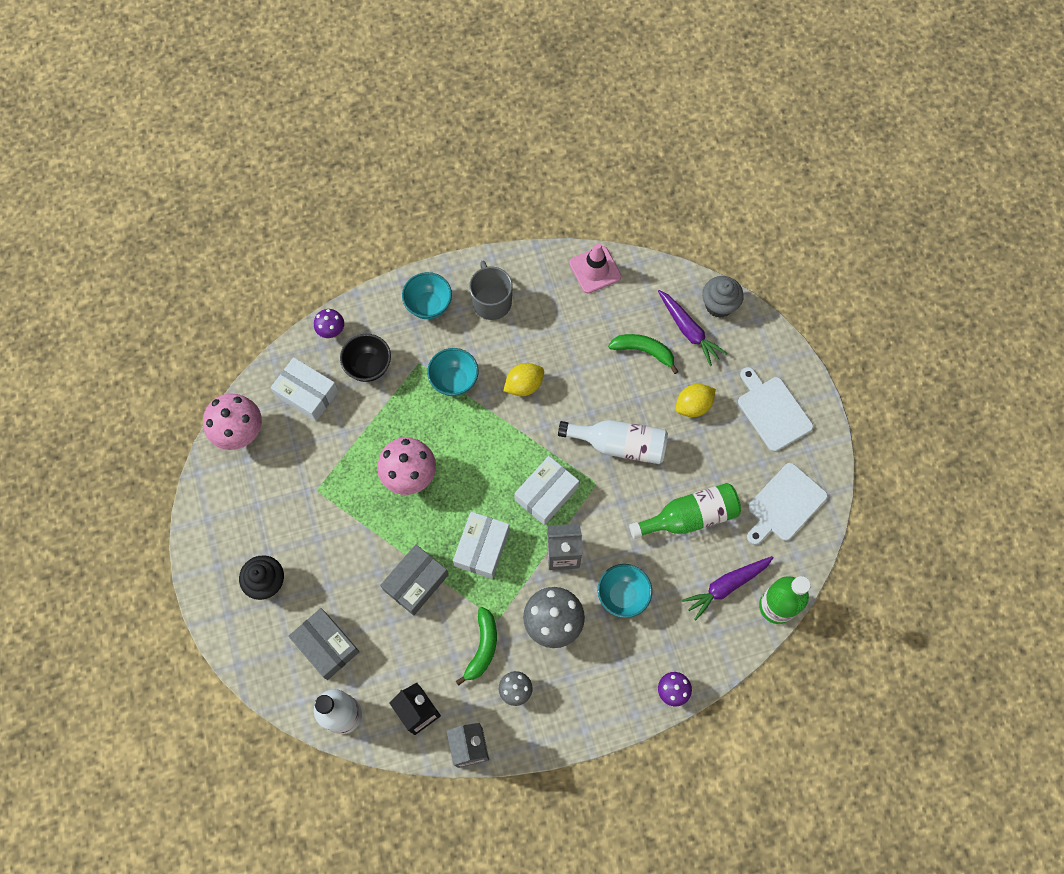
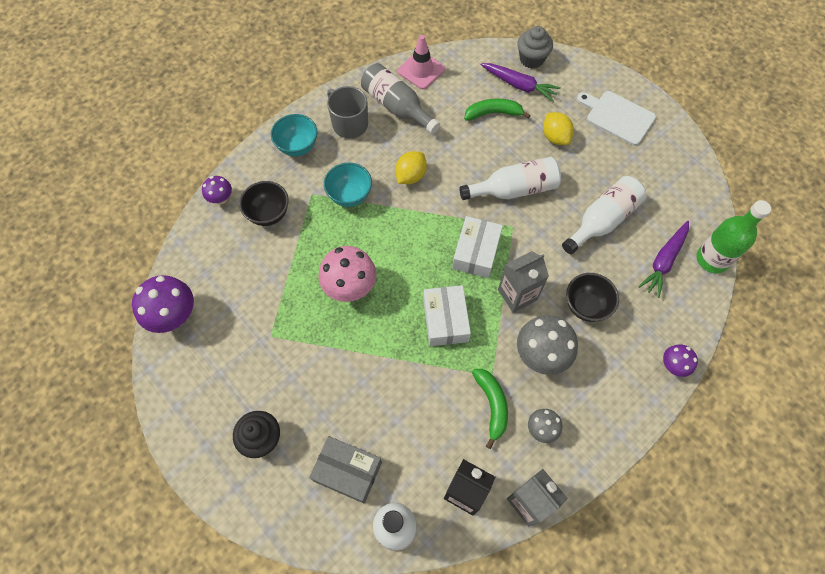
camera: 25 degrees left, 5 degrees down
pink mushroom [203,393,262,450] -> purple mushroom [132,275,194,333]
white box [270,357,338,421] -> none
grey box [380,544,449,616] -> none
turquoise bowl [598,564,652,618] -> black bowl [566,273,619,322]
green bottle [629,483,741,539] -> white bottle [562,176,647,254]
yellow lemon [676,384,716,417] -> yellow lemon turned 60 degrees counterclockwise [543,112,574,145]
white cutting board [747,463,828,545] -> none
none -> grey bottle [361,63,440,134]

